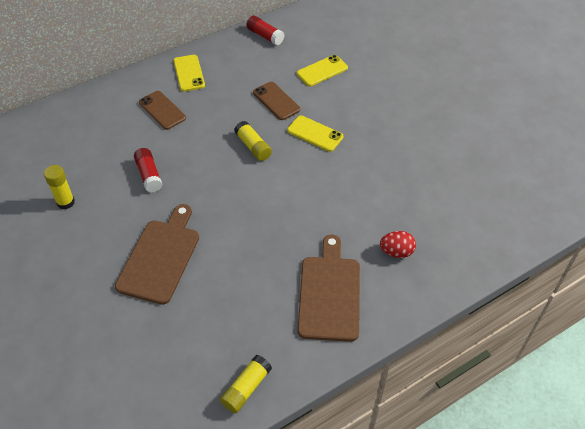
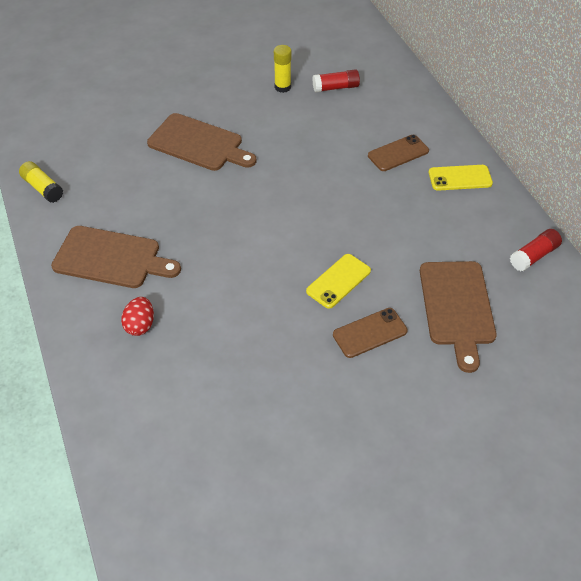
camera: 100 degrees right, 0 degrees up
red glue stick [134,148,163,192] -> red glue stick moved to [312,69,360,92]
yellow glue stick [234,121,272,161] -> none
brown phone [253,82,300,120] -> brown phone moved to [333,308,408,358]
yellow phone [297,55,348,86] -> brown cutting board [420,261,497,373]

